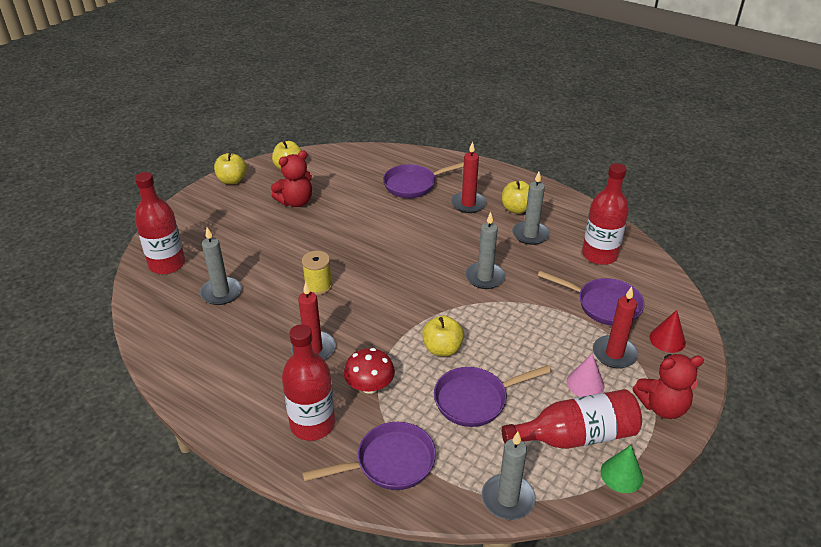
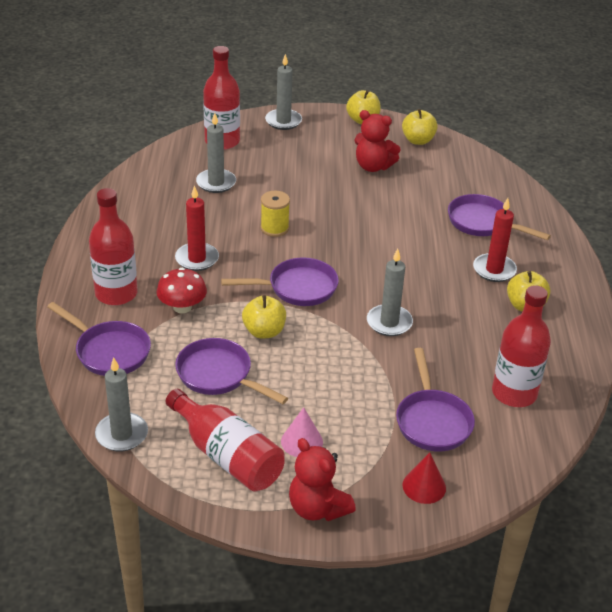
camera: 55 degrees right, 0 degrees up
grey candle [512,171,550,245] -> grey candle moved to [265,54,302,130]
red candle [593,287,638,369] -> none
green cone [601,445,643,493] -> none
none -> purple pan [221,258,339,306]

